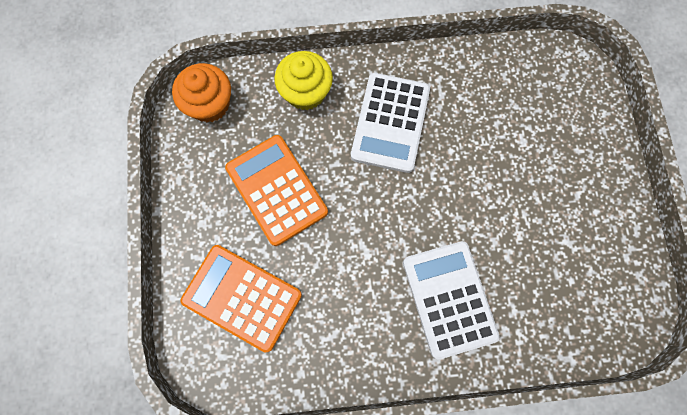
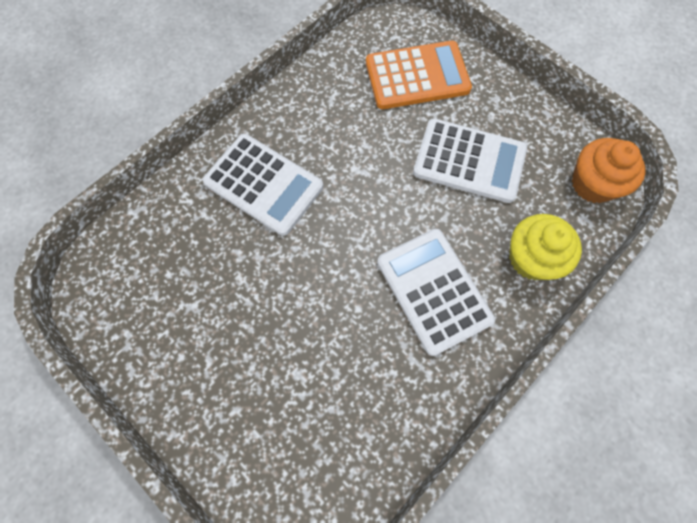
camera: 140 degrees right, 5 degrees down
orange calculator [225,135,328,246] -> white calculator [413,118,527,203]

